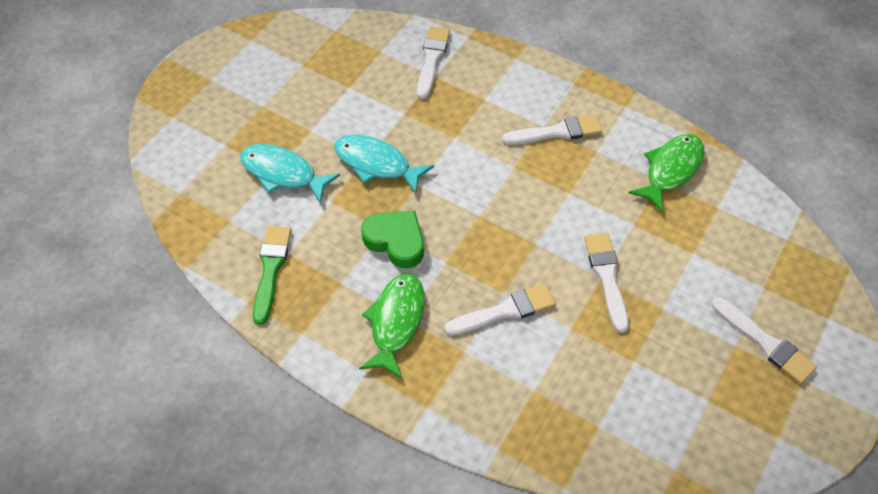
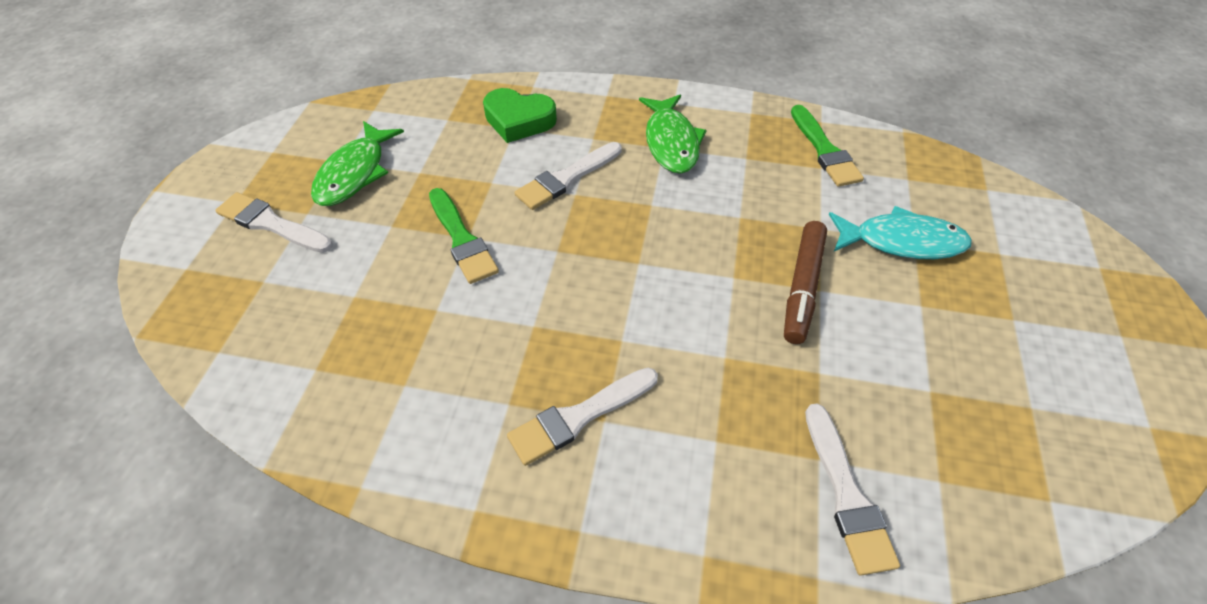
camera: 160 degrees right, 5 degrees down
turquoise fish [334,135,434,194] -> brown marker [784,221,827,344]
green heart [361,211,424,268] -> green heart moved to [483,88,557,143]
white brush [584,233,629,333] -> green brush [429,188,499,284]
green fish [628,134,704,213] -> green fish moved to [311,121,404,206]

